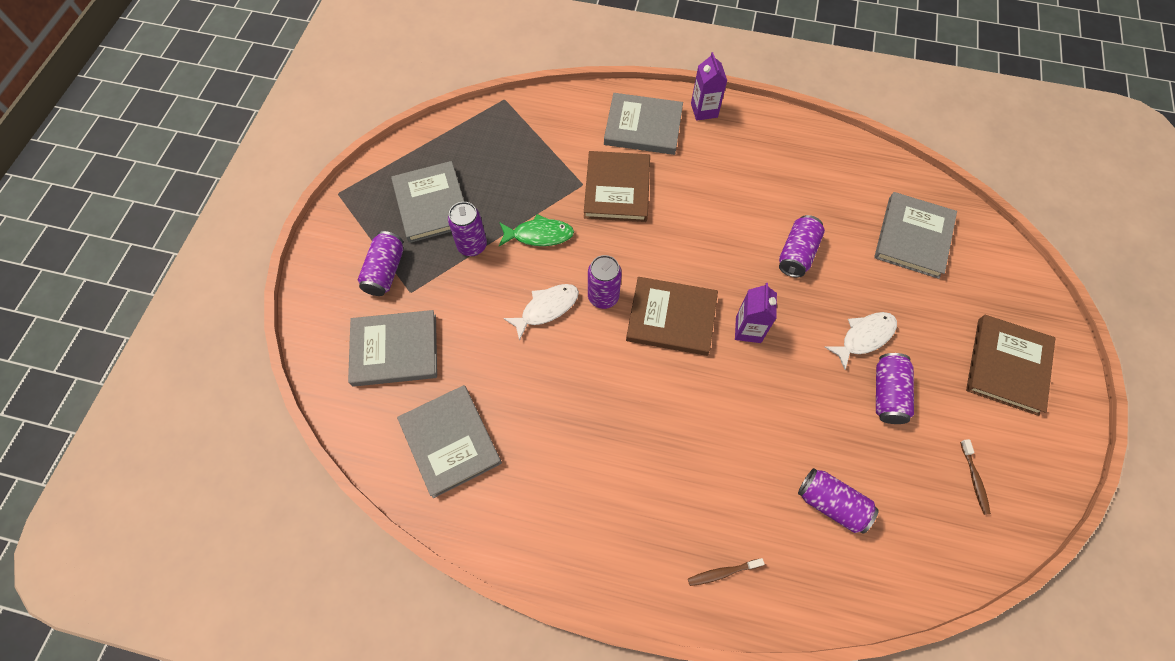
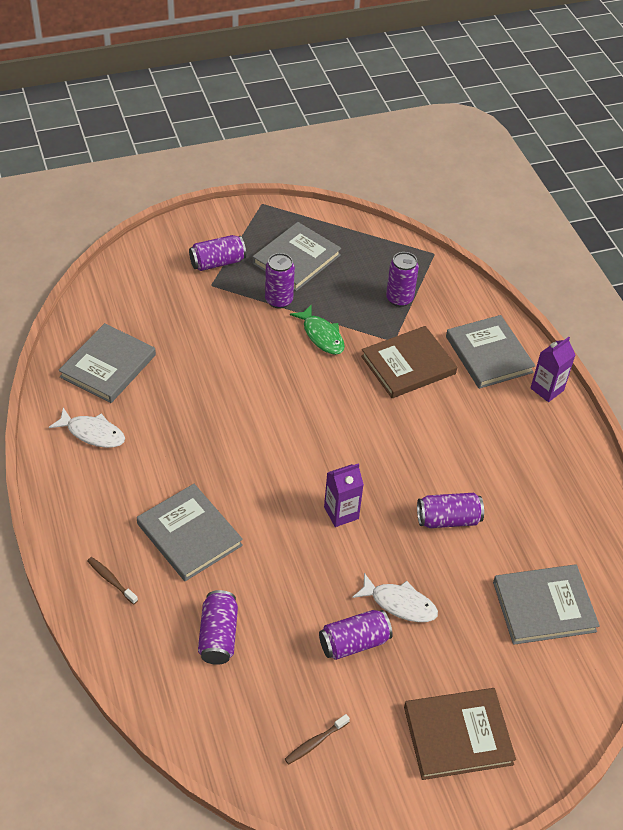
camera: 55 degrees right, 15 degrees down
grey book [348,310,437,387] -> grey book moved to [137,484,243,581]
white fish [503,284,579,341] -> white fish moved to [49,408,125,448]
purple can [588,255,622,309] -> purple can moved to [386,252,419,307]
brown book [626,277,718,356] -> none

